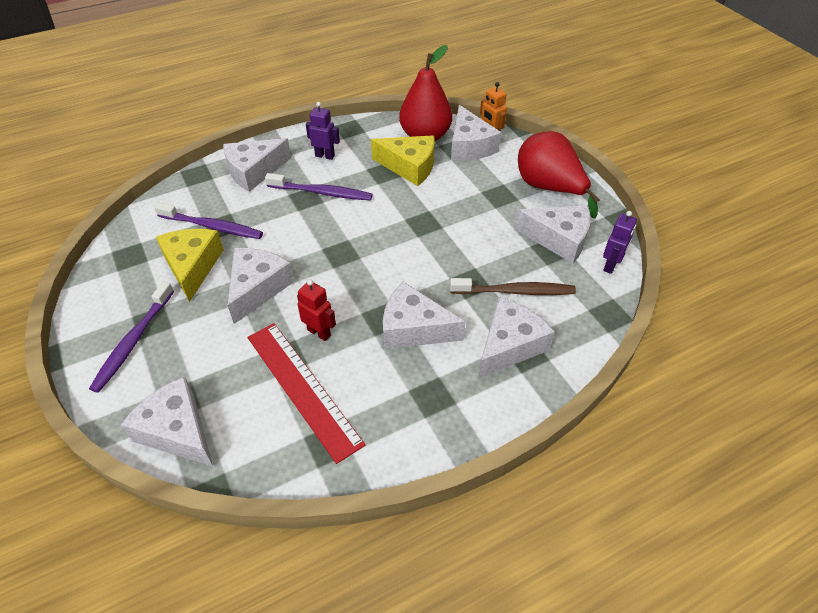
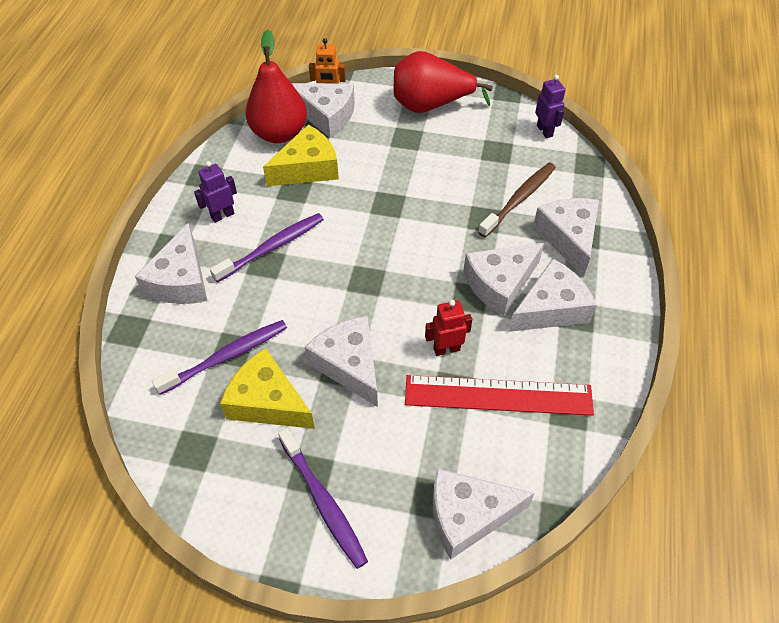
camera: 50 degrees left, 5 degrees up
white cheese [515,205,590,263] -> white cheese moved to [509,258,597,332]

